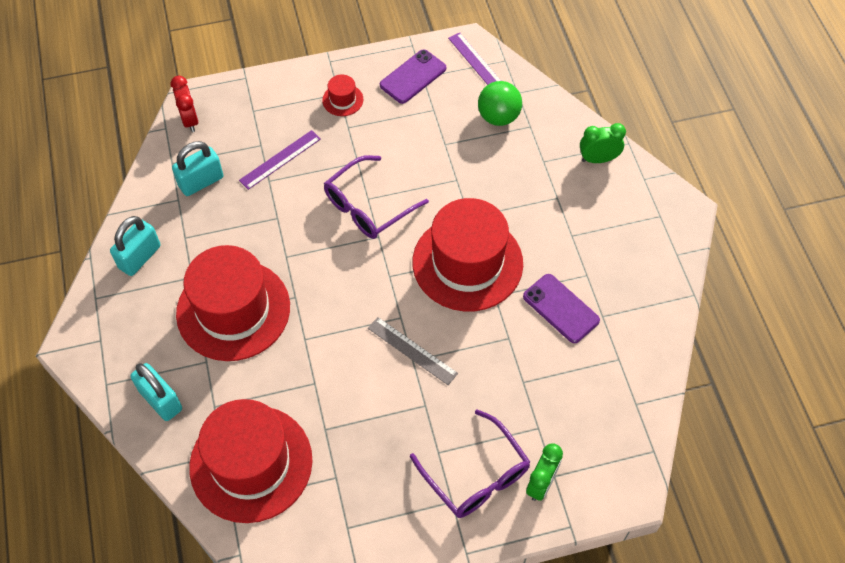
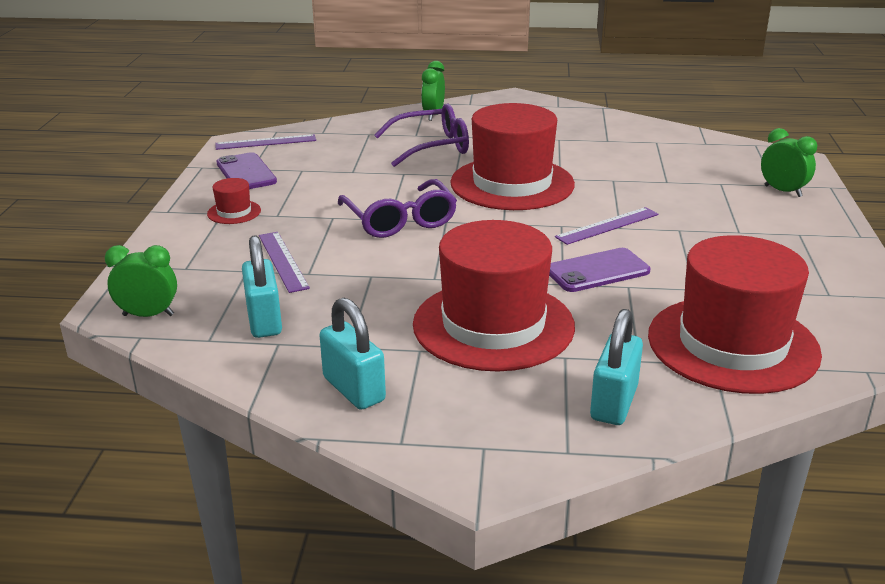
camera: 70 degrees left, 30 degrees down
turquoise padlock [130,363,182,421] -> turquoise padlock turned 45 degrees counterclockwise [590,309,643,425]
red clock [170,76,199,132] -> green clock [105,245,177,317]
grey ruler [368,317,458,385] -> purple ruler [555,207,658,245]
purple glasses [410,409,530,518] -> purple glasses moved to [374,103,469,167]
green ball [478,81,522,126] -> none
purple phone [523,274,600,343] -> purple phone moved to [549,248,650,292]

